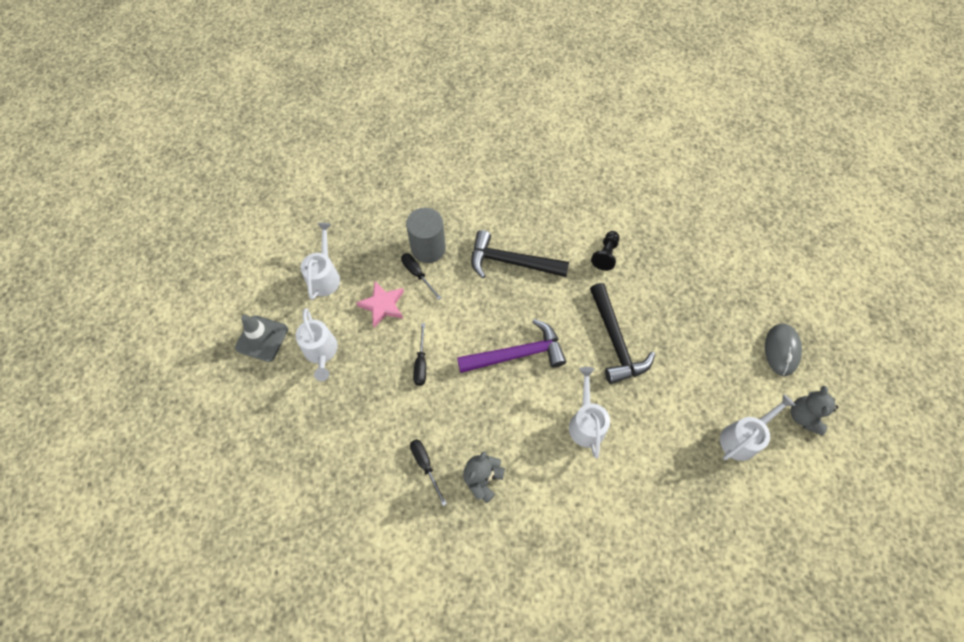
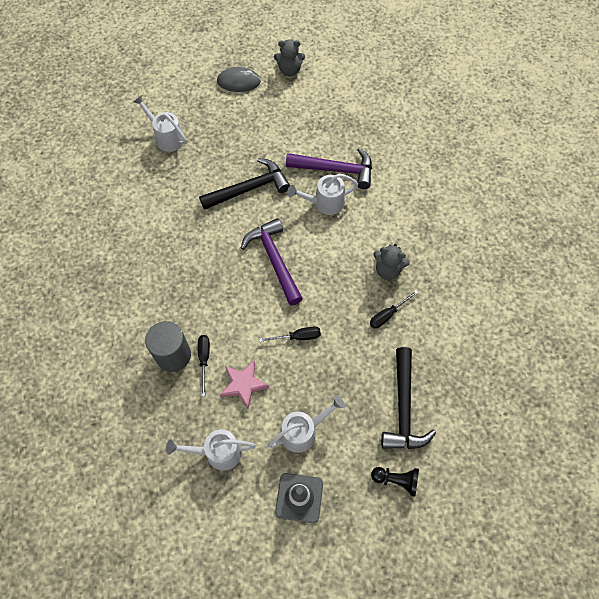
camera: 100 degrees left, 0 degrees up
black screwdriver [401,253,441,300] -> black screwdriver turned 135 degrees clockwise [198,335,210,396]
black hammer [471,230,569,279] -> black hammer moved to [381,347,436,449]
black pawn [591,231,619,271] -> black pawn moved to [371,467,419,496]
white watering can [720,394,795,461] -> white watering can moved to [133,95,187,152]
none -> purple hammer [286,148,372,189]

